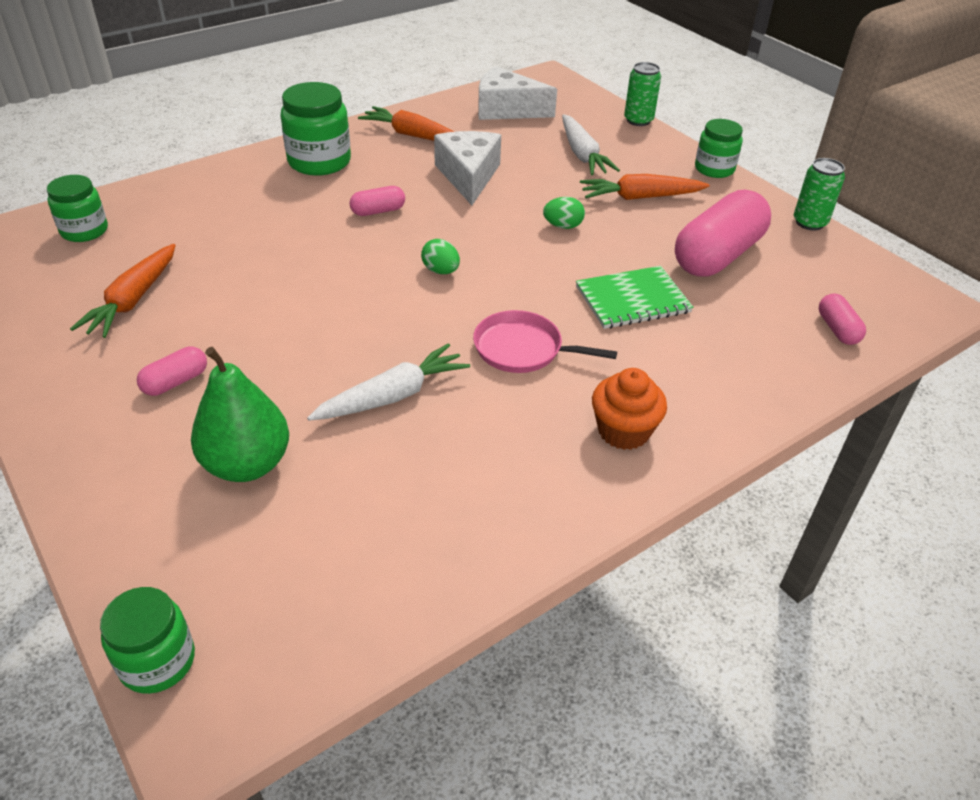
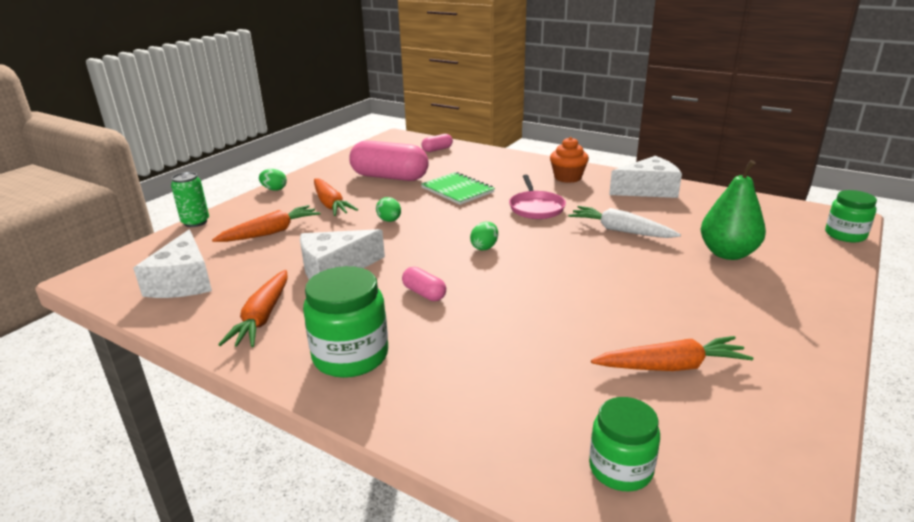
camera: 110 degrees left, 15 degrees down
pink capsule [137,347,207,396] -> none
white carrot [562,114,620,175] -> orange carrot [212,205,320,242]
green jar [695,119,743,178] -> green egg [259,169,287,191]
green can [794,158,845,231] -> none
none -> white cheese [609,156,682,198]

